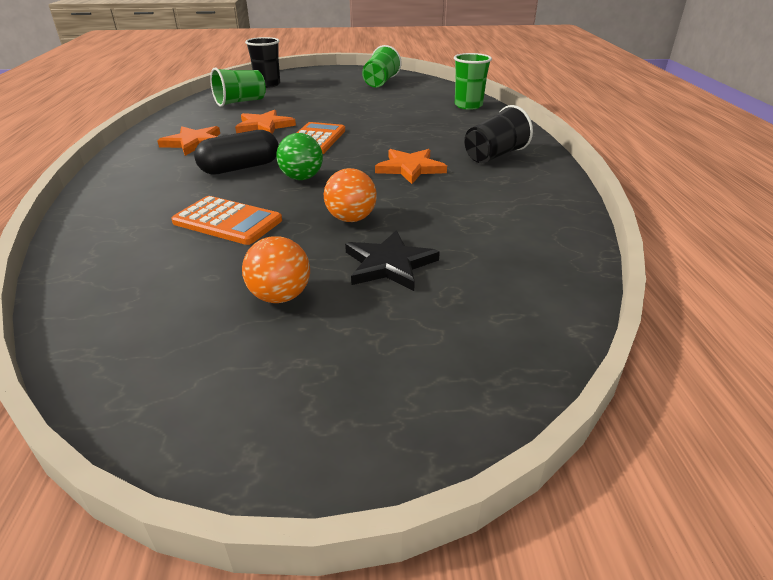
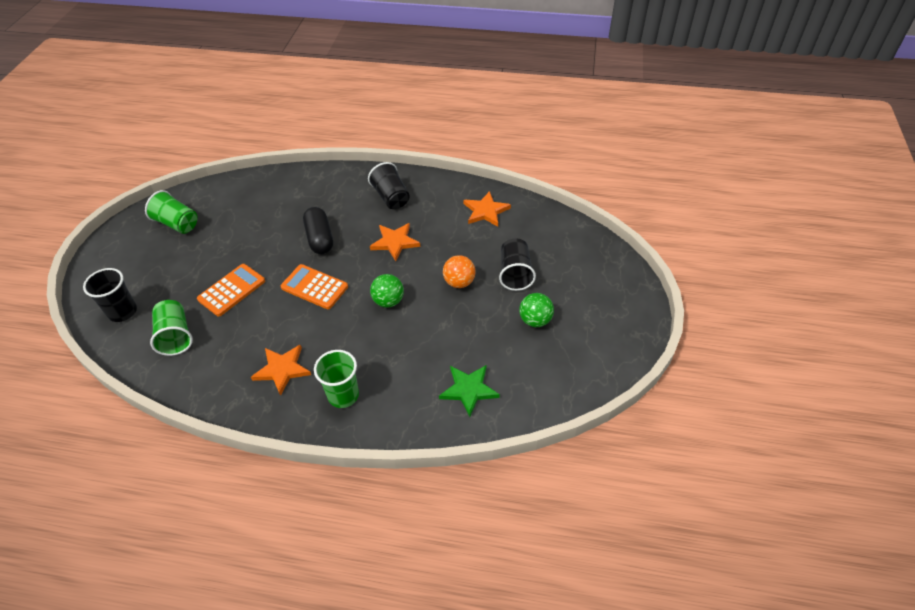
camera: 75 degrees left, 15 degrees up
orange calculator [171,196,282,245] -> orange calculator moved to [197,264,265,317]
black capsule [194,130,279,175] -> black capsule moved to [303,207,333,254]
orange star [235,110,296,134] -> orange star moved to [464,191,511,227]
orange ball [242,236,310,303] -> green ball [519,293,554,327]
black star [345,230,440,291] -> black cup [499,238,536,291]
green cup [454,53,492,110] -> green cup moved to [314,350,359,408]
none -> green star [439,365,500,417]

